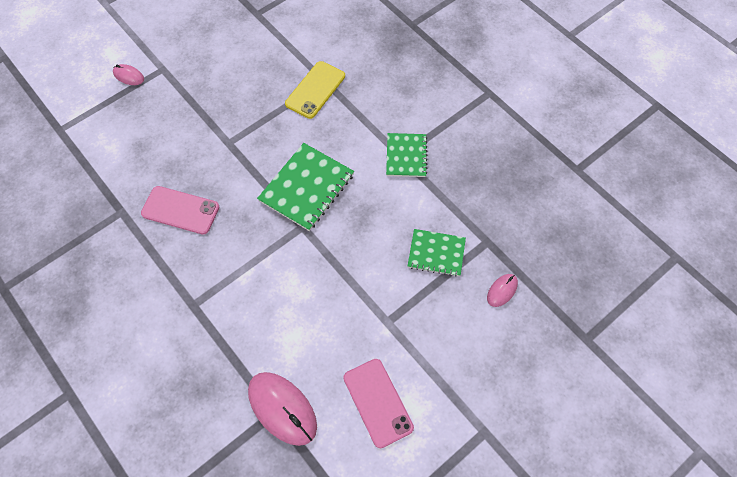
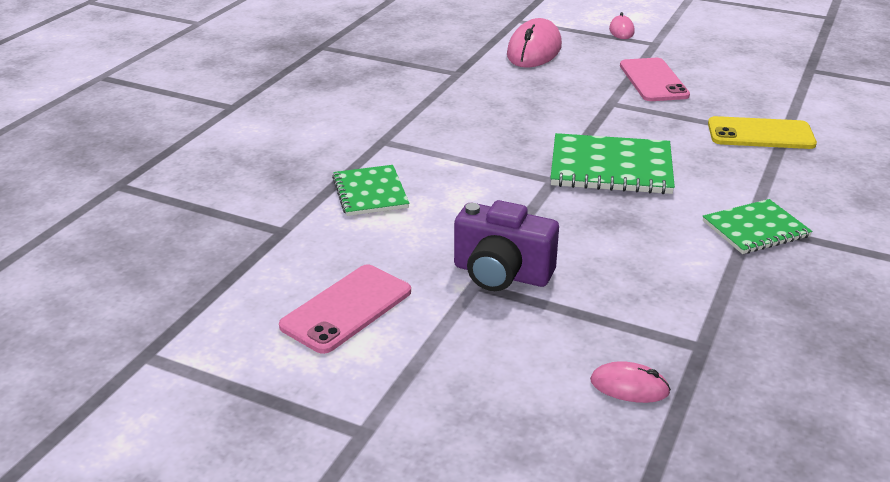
camera: 65 degrees right, 30 degrees down
pink phone [141,186,219,235] -> pink phone moved to [620,58,690,101]
pink mouse [248,372,317,446] -> pink mouse moved to [507,18,562,68]
green notebook [408,229,466,277] -> green notebook moved to [332,165,409,216]
none -> purple camera [454,200,559,291]

